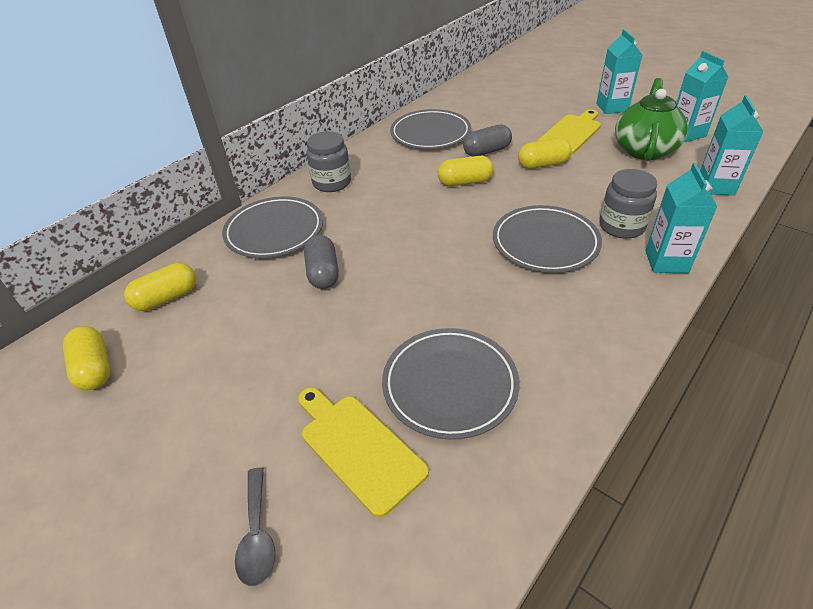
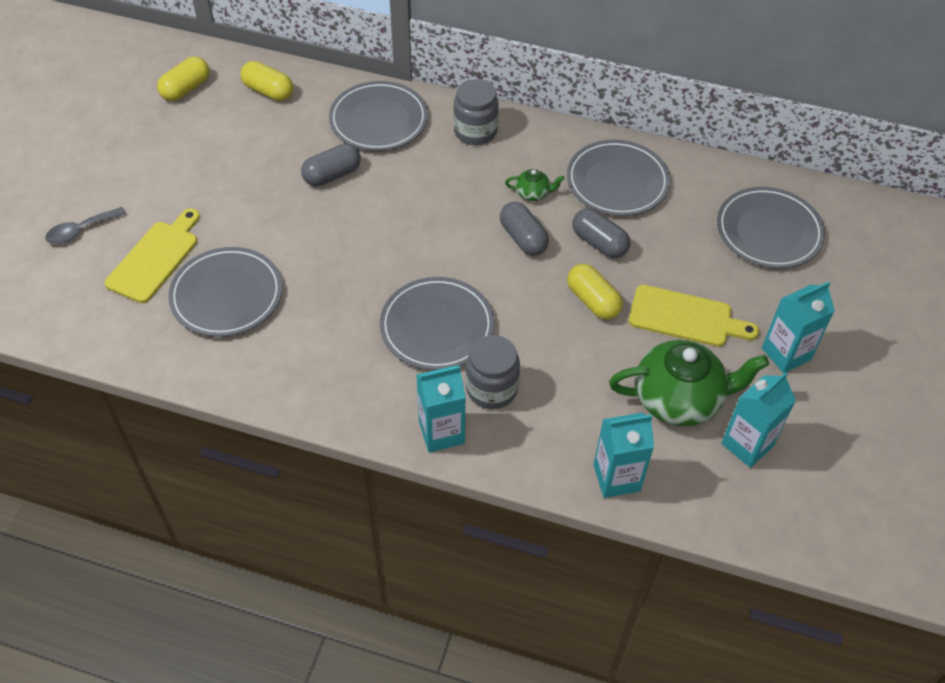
camera: 65 degrees right, 10 degrees up
yellow capsule [438,156,494,186] -> grey capsule [500,202,549,256]
none -> green teapot [505,169,564,201]
none -> grey plate [717,187,825,268]

